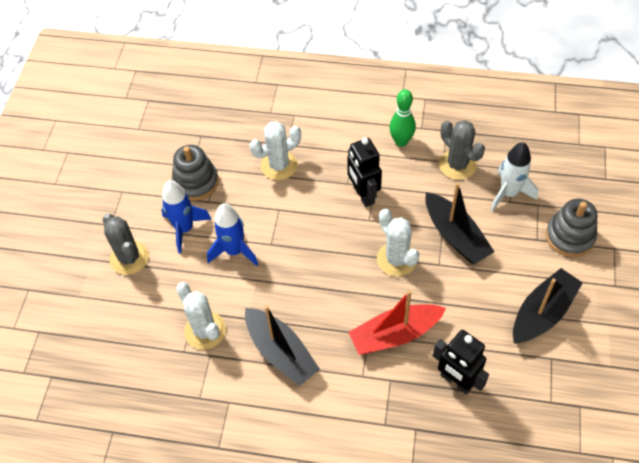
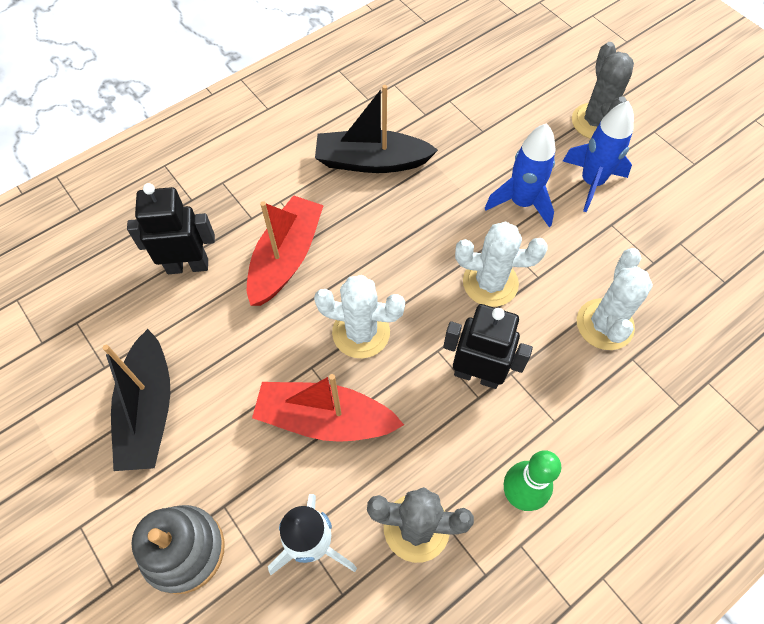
camera: 130 degrees right, 5 degrees up
grey cactus [103,214,149,275] -> grey cactus turned 75 degrees clockwise [572,42,634,139]
grey stacking toy [172,145,219,201] -> none
white cactus [176,282,226,349] -> white cactus moved to [455,222,548,307]
black boat [425,183,495,264] -> red boat [252,374,404,442]

